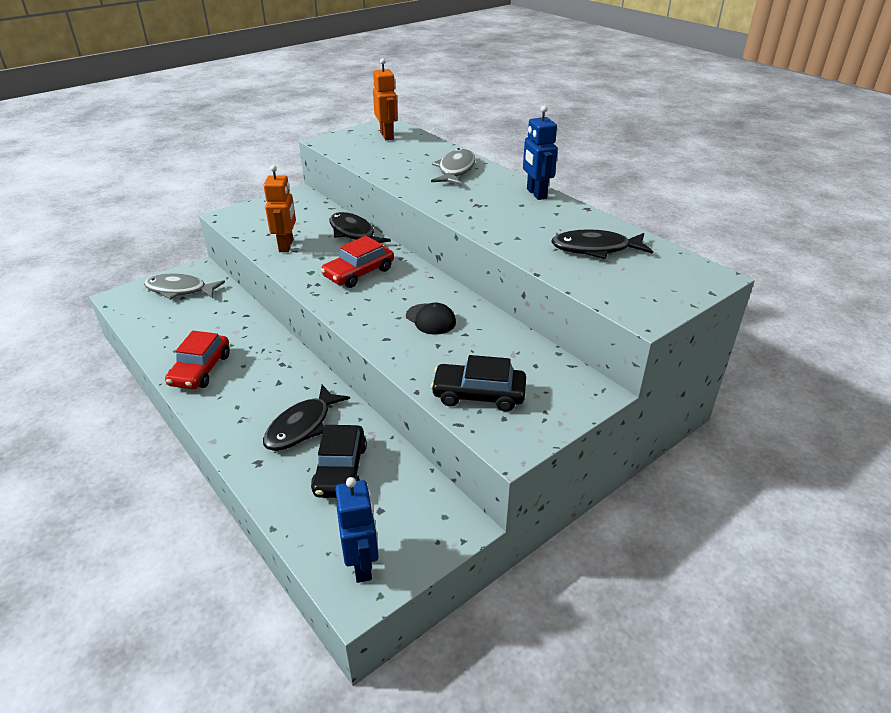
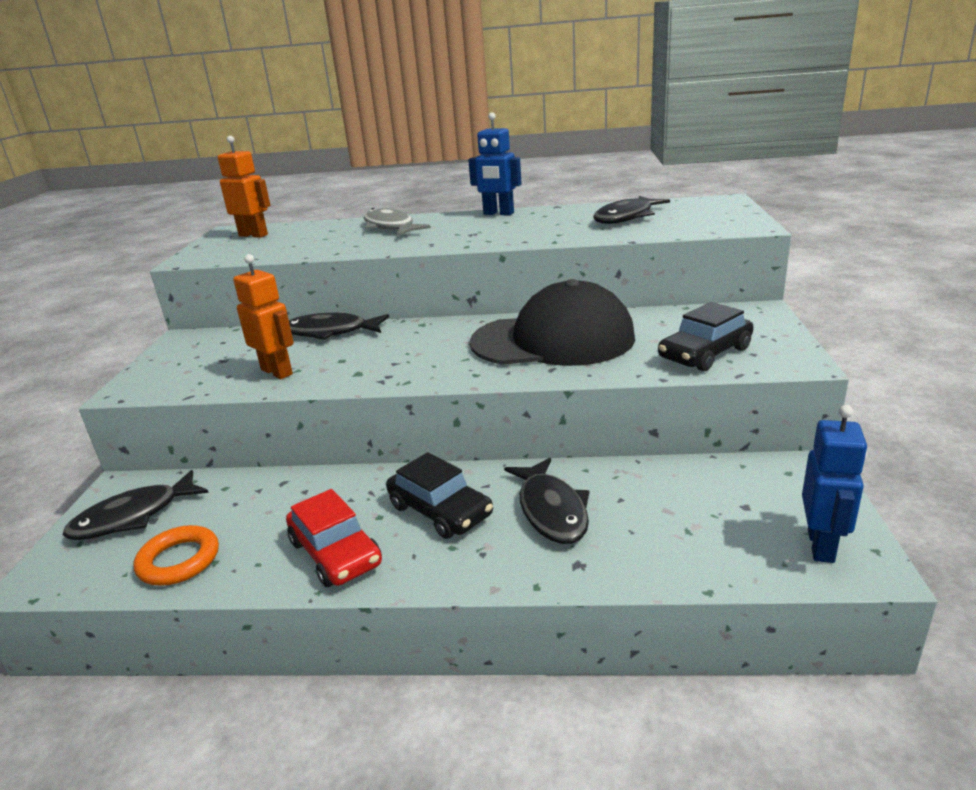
camera: 45 degrees left, 10 degrees down
grey fish [144,273,225,300] -> black fish [63,470,209,540]
black car [311,425,367,498] -> black car moved to [386,452,493,539]
red car [321,236,394,288] -> none
blue robot [335,477,379,583] -> blue robot turned 75 degrees clockwise [802,405,867,563]
black cap [406,303,456,335] -> black cap [470,279,635,366], size x2.47
none -> orange ring [134,525,219,586]

